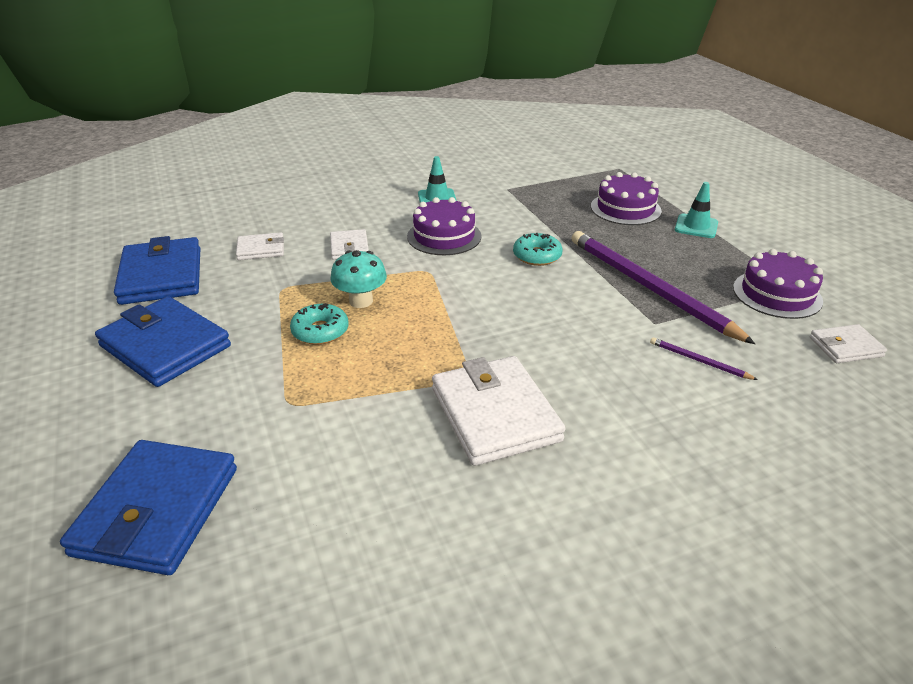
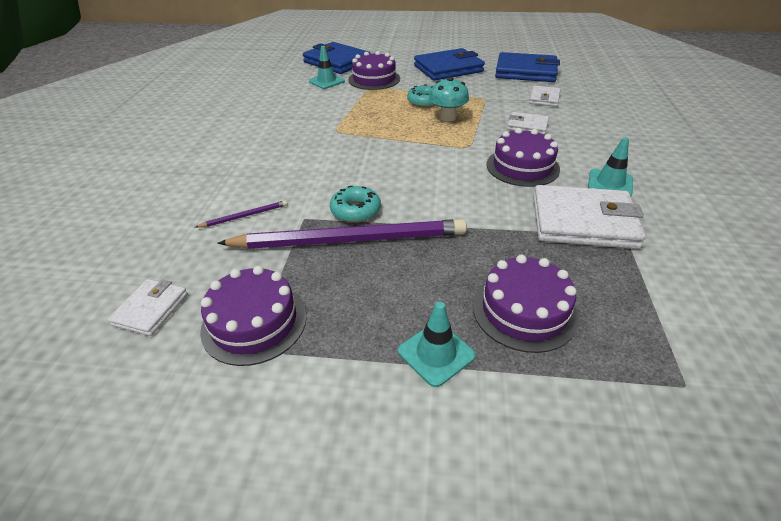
camera: 120 degrees right, 5 degrees up
white wallet [432,356,565,466] -> white wallet moved to [533,185,646,249]
turquoise donut [513,233,563,266] -> turquoise donut moved to [330,186,381,223]
none -> turquoise traffic cone [309,46,345,89]
none -> purple cake [348,51,400,90]

